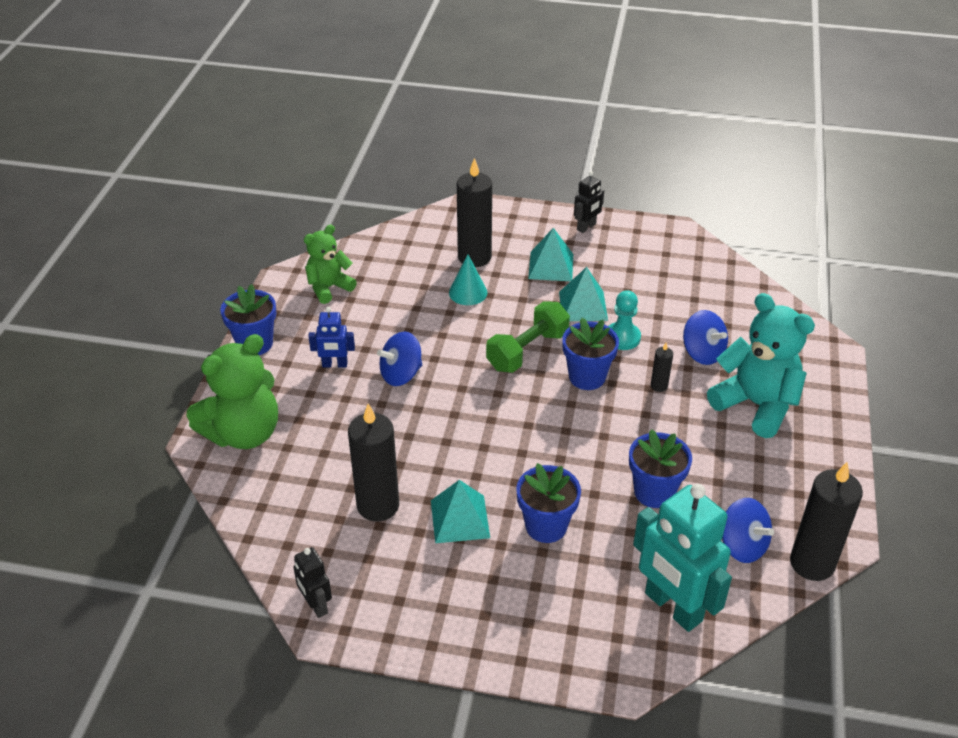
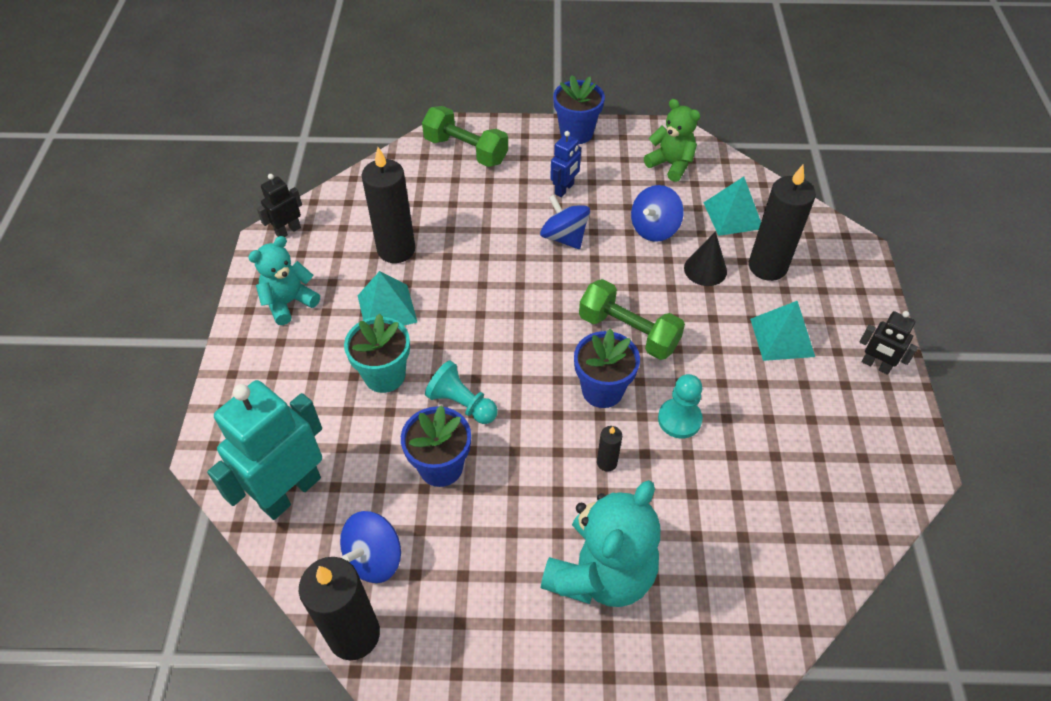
camera: 80 degrees right, 10 degrees up
green teddy bear [187,334,278,449] -> green dumbbell [422,106,508,167]
blue robot [308,307,355,368] -> blue robot turned 135 degrees counterclockwise [550,131,581,197]
turquoise cone [449,254,487,305] -> black cone [684,231,727,286]
blue flower pot [516,463,581,543] -> turquoise flower pot [344,313,410,393]
turquoise pyramid [559,267,608,321] -> turquoise pyramid moved to [704,177,761,236]
blue spinning top [683,310,728,365] -> blue spinning top moved to [631,185,684,242]
none -> turquoise teddy bear [248,236,320,325]
none -> turquoise pawn [425,360,498,424]

